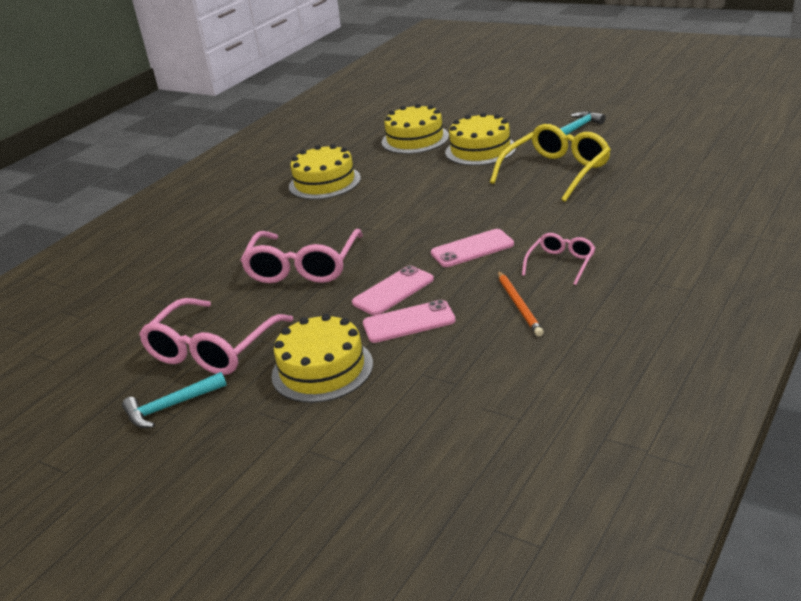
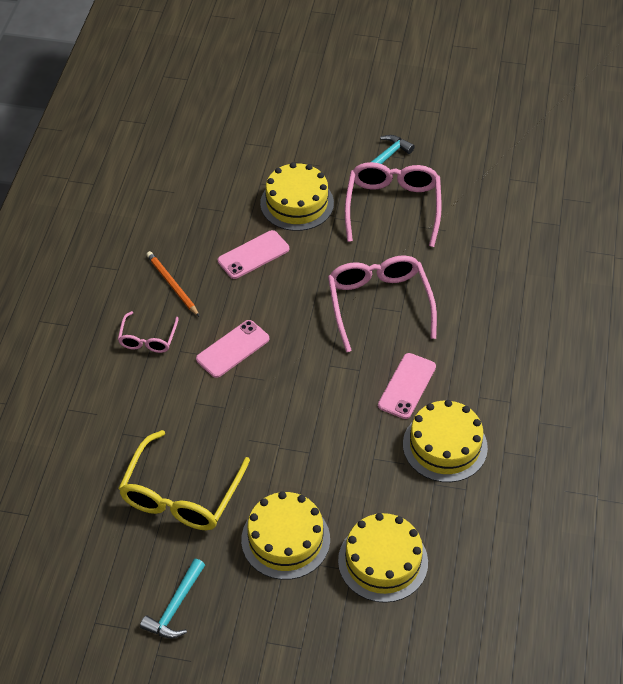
camera: 155 degrees right, 20 degrees up
pink phone [352,265,434,315] -> pink phone moved to [378,353,436,419]

